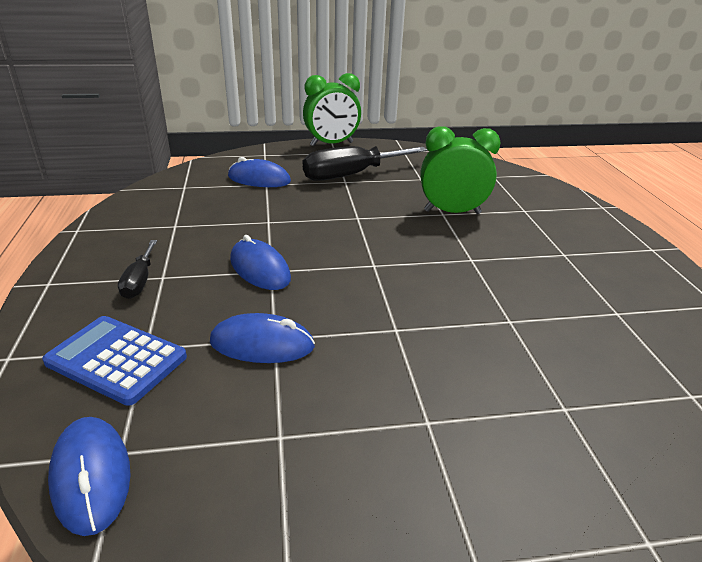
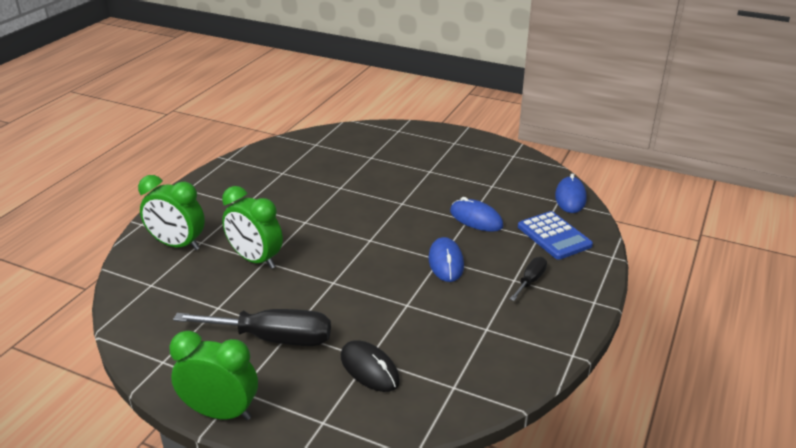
camera: 145 degrees left, 0 degrees up
blue mouse [228,157,291,187] -> black mouse [341,340,400,392]
none -> green clock [138,175,205,250]

